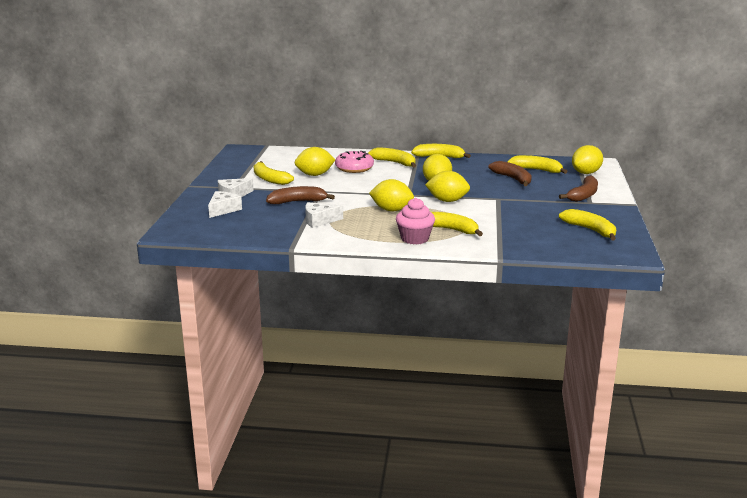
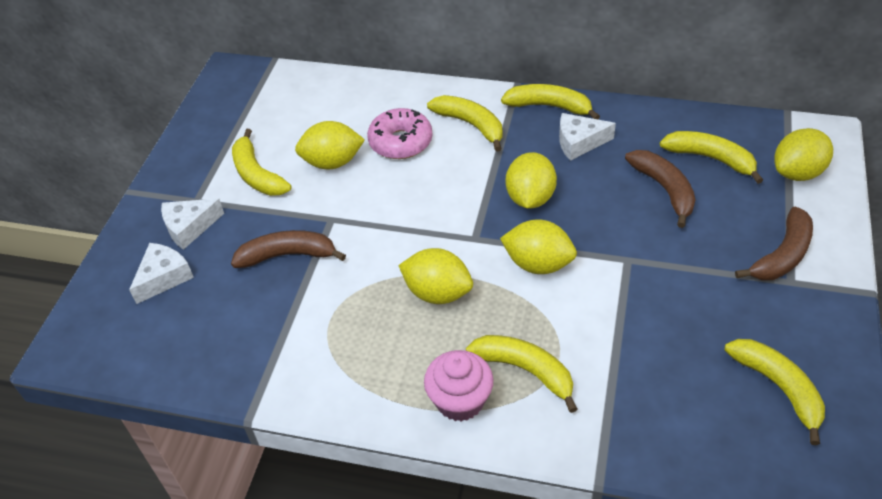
camera: 10 degrees right, 25 degrees up
white cheese [305,202,343,228] -> white cheese moved to [559,113,616,161]

